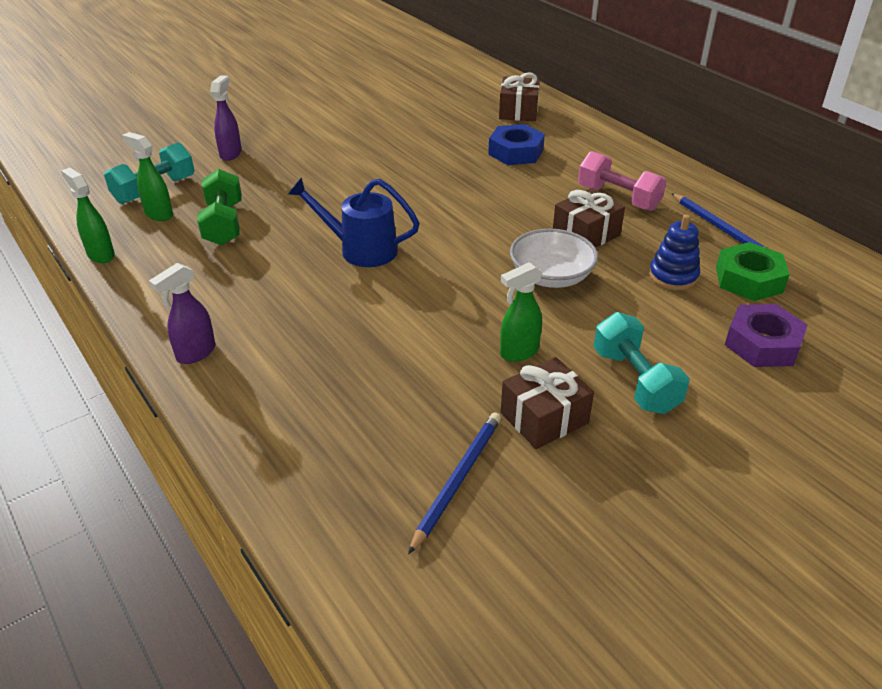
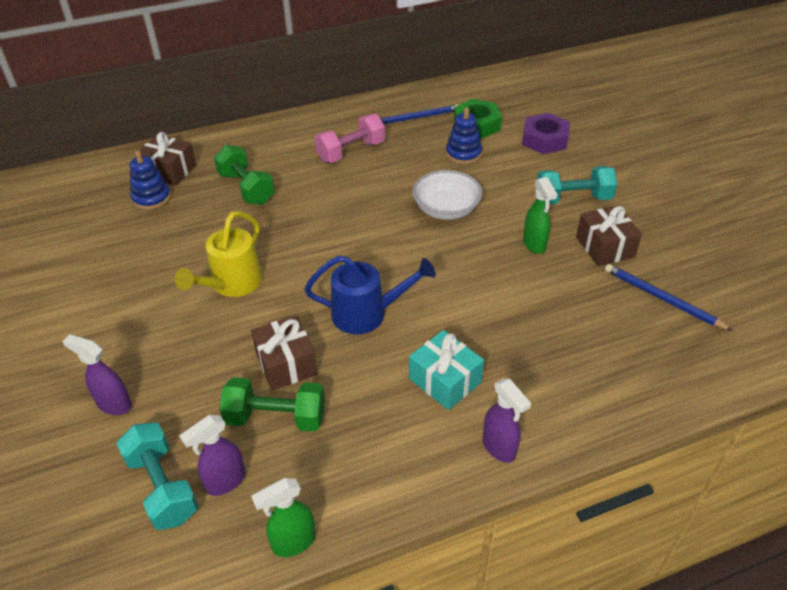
camera: 75 degrees left, 5 degrees up
green spray bottle [122,132,173,221] -> purple spray bottle [179,415,246,496]
blue watering can [288,177,420,267] -> blue watering can turned 120 degrees counterclockwise [304,256,436,334]
blue nut [488,124,545,165] -> green dumbbell [214,145,275,205]
brown gift [553,188,625,248] -> brown gift moved to [251,315,318,391]
none -> blue stacking toy [130,151,171,210]
none -> yellow watering can [175,211,263,297]
none -> turquoise gift [409,330,484,410]

